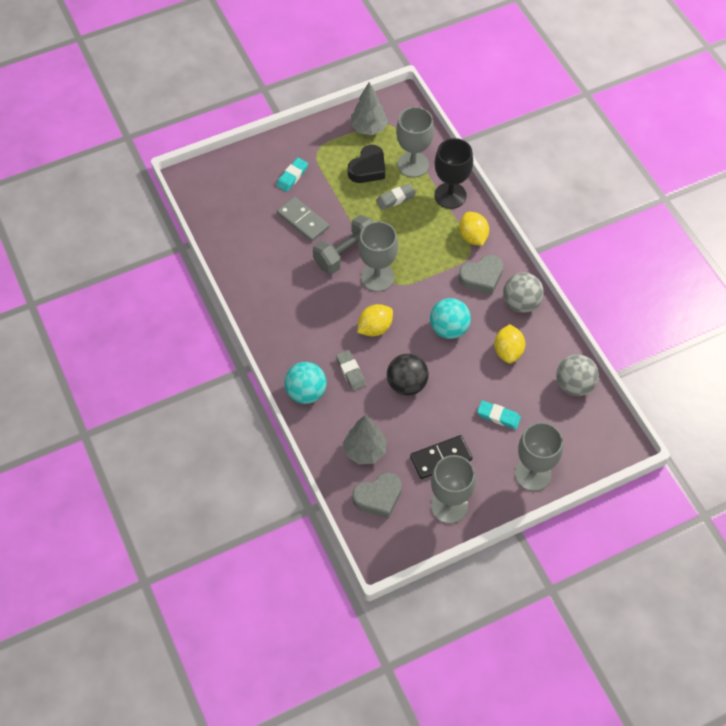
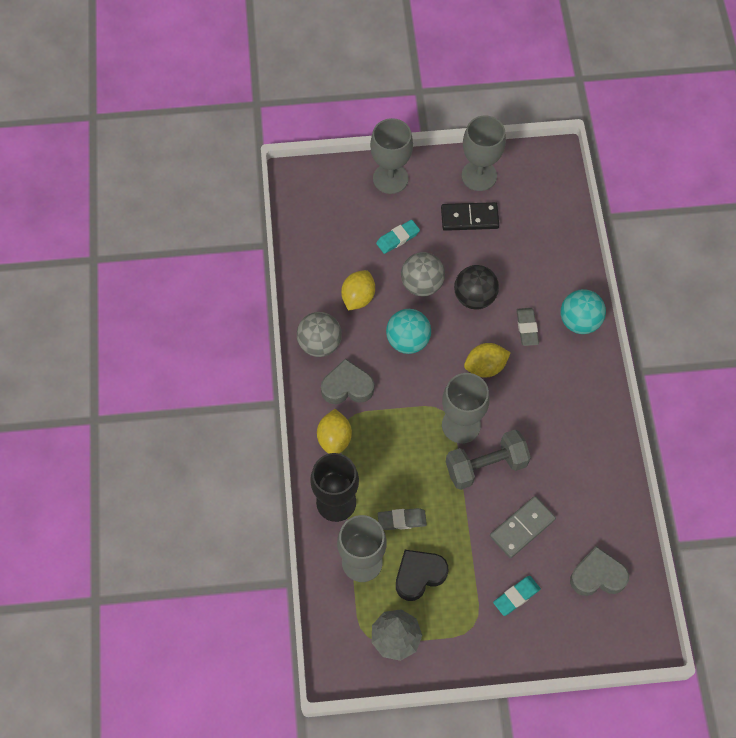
camera: 160 degrees left, 5 degrees up
grey domino [277,197,329,242] -> grey domino turned 75 degrees clockwise [490,496,556,558]
grey tree [343,415,387,464] -> none
grey heart [352,472,402,519] -> grey heart moved to [570,546,629,596]
turquoise eraser [477,401,521,429] -> turquoise eraser turned 75 degrees counterclockwise [376,220,420,254]
grey ball [556,354,599,396] -> grey ball moved to [401,252,445,296]

